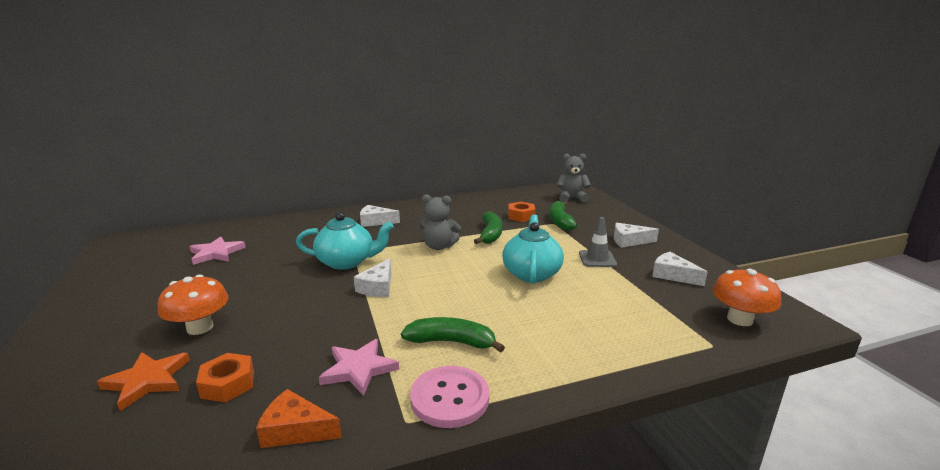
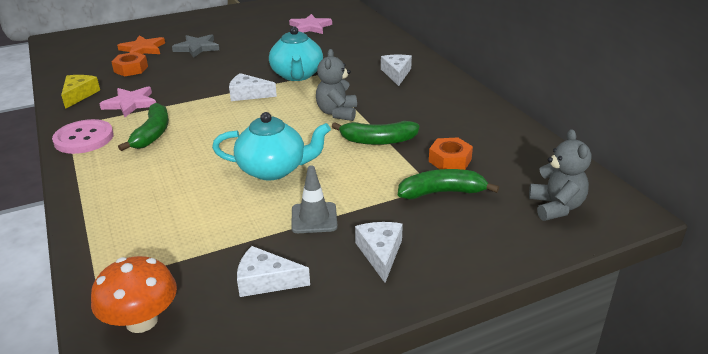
camera: 85 degrees right, 10 degrees up
orange mushroom [158,275,229,335] -> grey star [172,34,219,58]
orange cheese [256,389,342,448] -> yellow cheese [61,75,100,109]
white cheese [652,252,708,286] -> white cheese turned 120 degrees counterclockwise [237,246,310,297]

